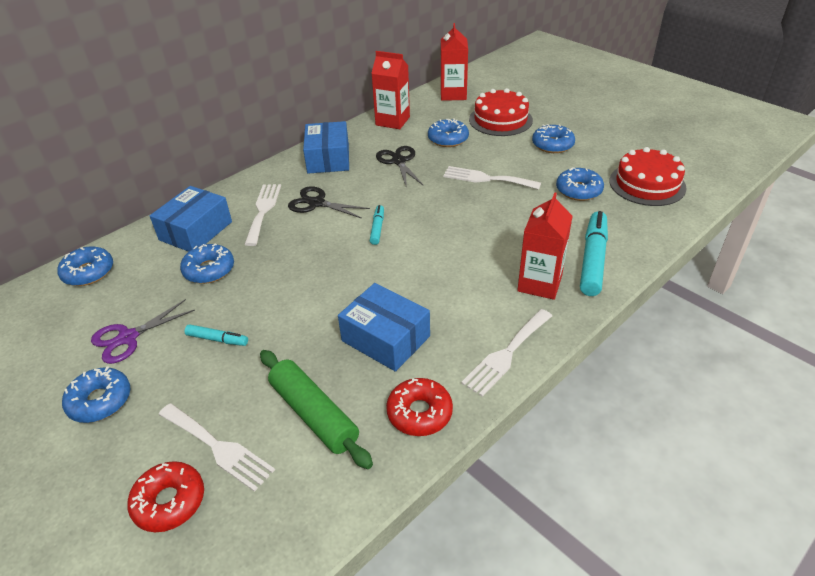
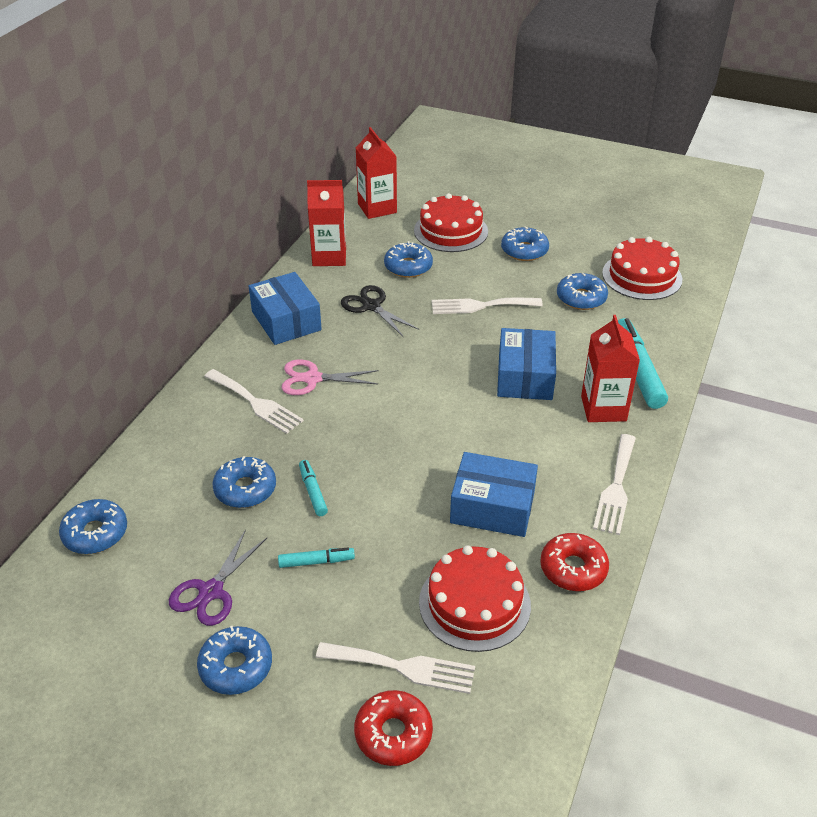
camera: 25 degrees left, 0 degrees up
blue box [150,186,232,252] -> blue box moved to [497,328,556,400]
white fork [244,184,281,246] -> white fork turned 150 degrees clockwise [204,369,304,434]
green rolling pin [260,350,373,469] -> red cake [419,545,531,652]
black scissors [288,186,370,219] -> pink scissors [281,360,379,395]
turquoise marker [370,205,384,245] -> turquoise marker moved to [299,460,328,516]

